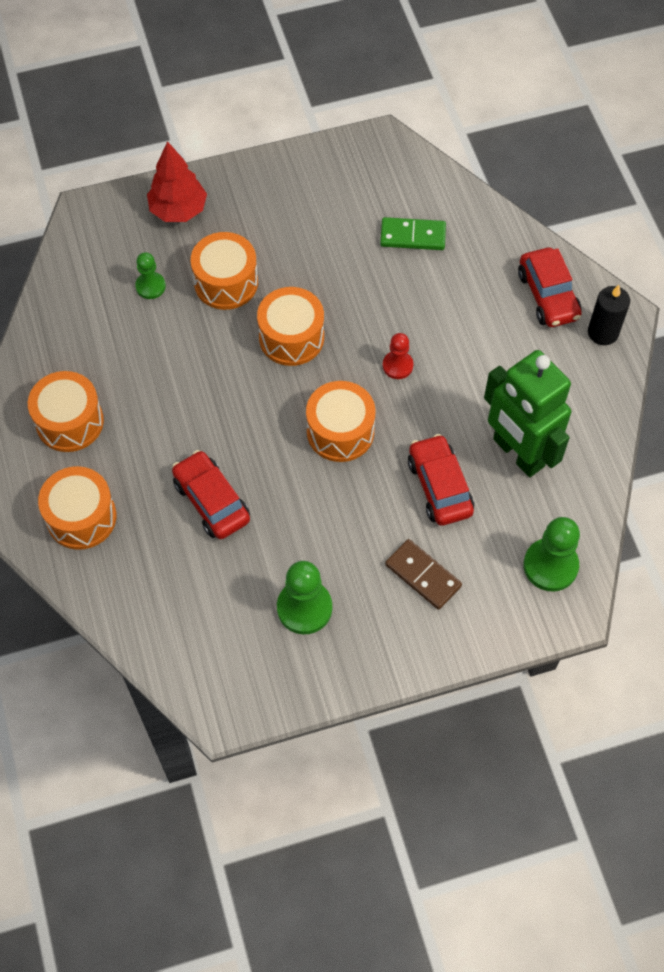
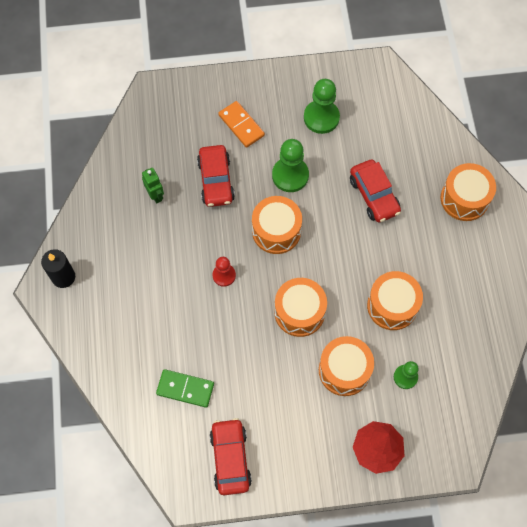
camera: 170 degrees left, 5 degrees up
orange drum [28,371,104,452] -> orange drum moved to [367,271,423,330]
brown domino [385,539,462,610] -> orange domino [218,101,265,148]
green robot [484,350,571,477] -> green robot [142,168,164,204], size x0.43
red car [518,248,582,327] -> red car moved to [210,418,252,495]
green pawn [523,517,580,591] -> green pawn moved to [272,139,309,192]

